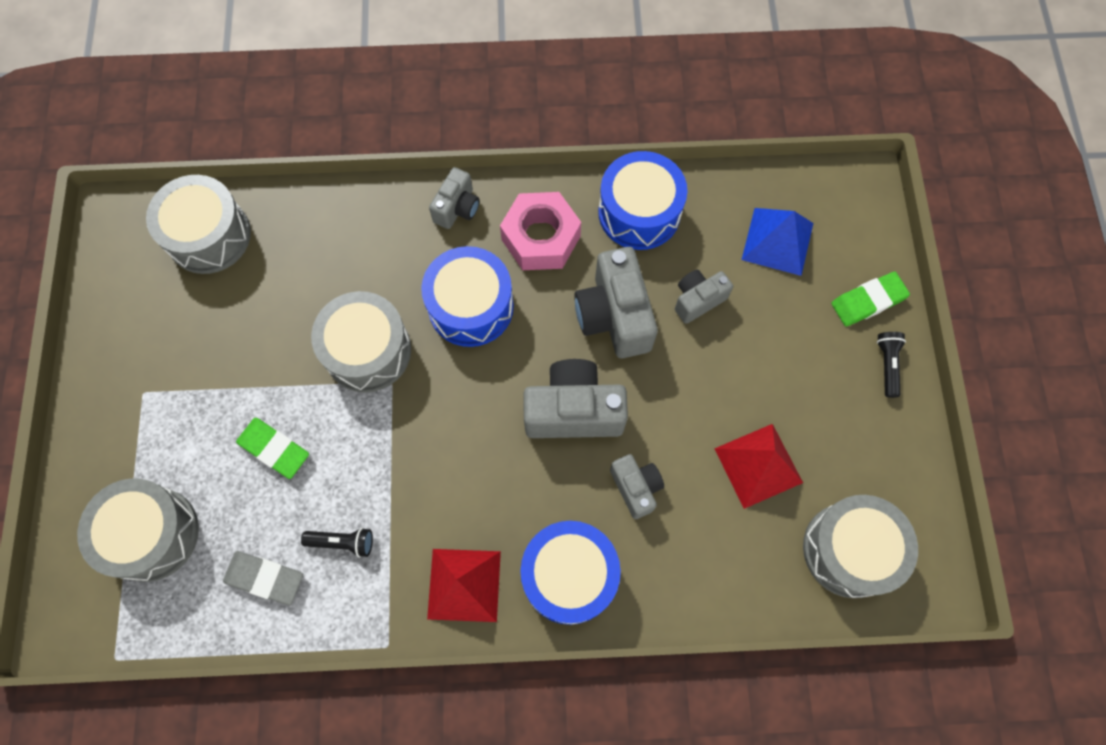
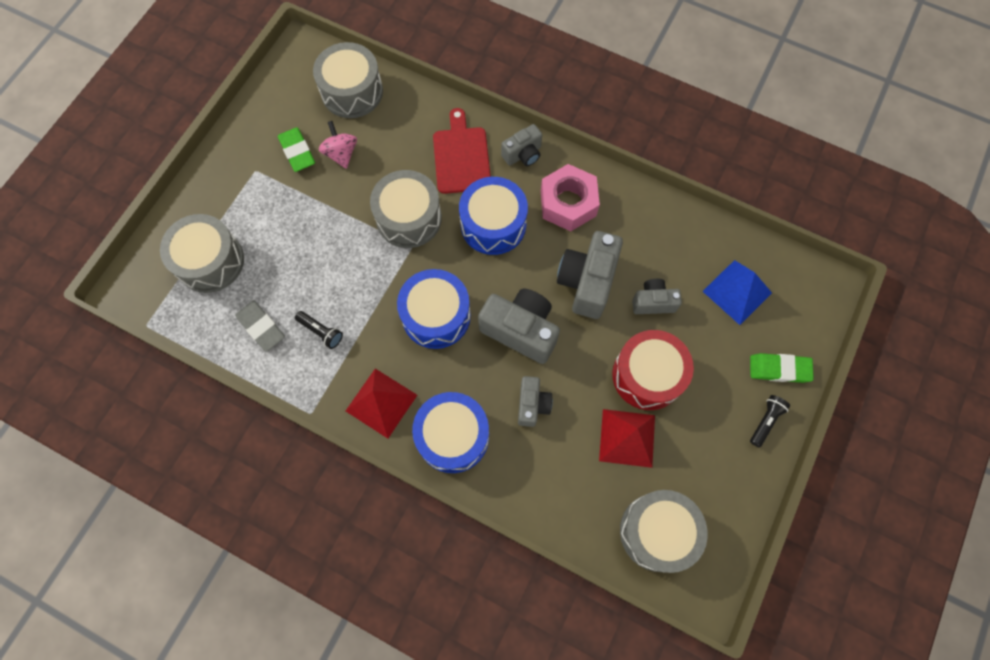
camera: 30 degrees right, 0 degrees up
green eraser [236,418,309,479] -> green eraser moved to [278,127,315,172]
blue drum [598,151,688,250] -> blue drum moved to [397,269,471,349]
none -> pink spinning top [319,121,357,169]
none -> red cutting board [433,108,491,194]
none -> red drum [612,330,694,410]

